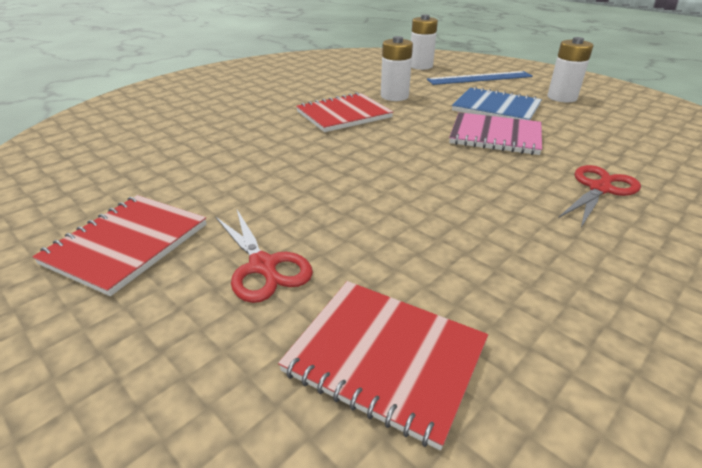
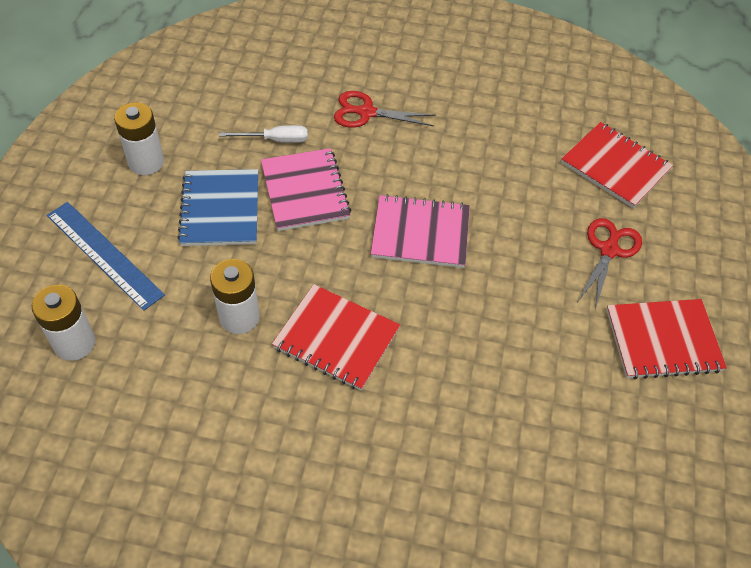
camera: 125 degrees left, 20 degrees up
red notebook [278,281,488,450] -> red notebook turned 45 degrees counterclockwise [561,122,673,208]
none -> white screwdriver [219,125,308,143]
none -> pink notebook [371,194,470,268]

